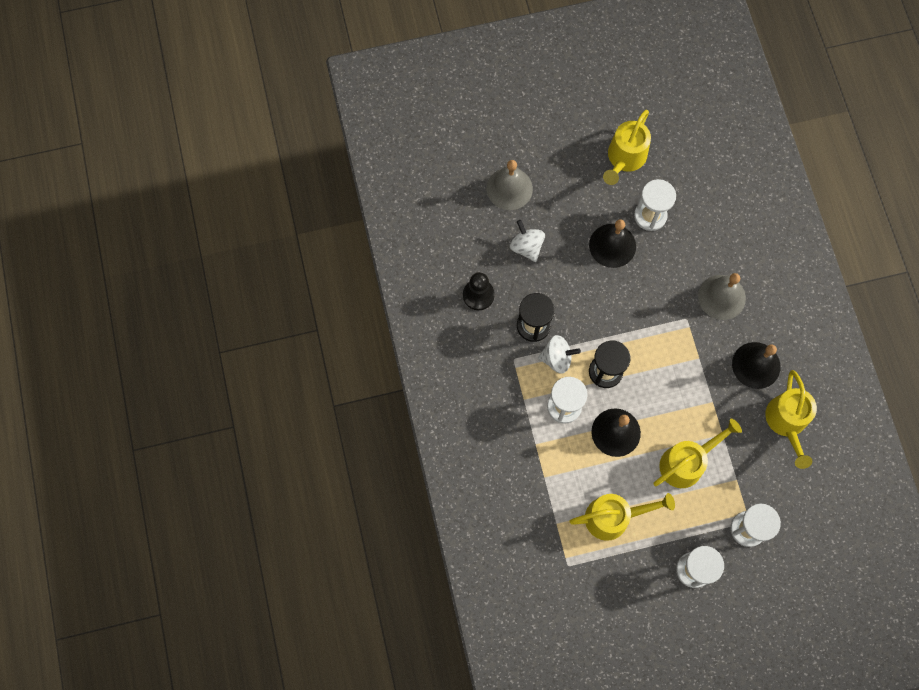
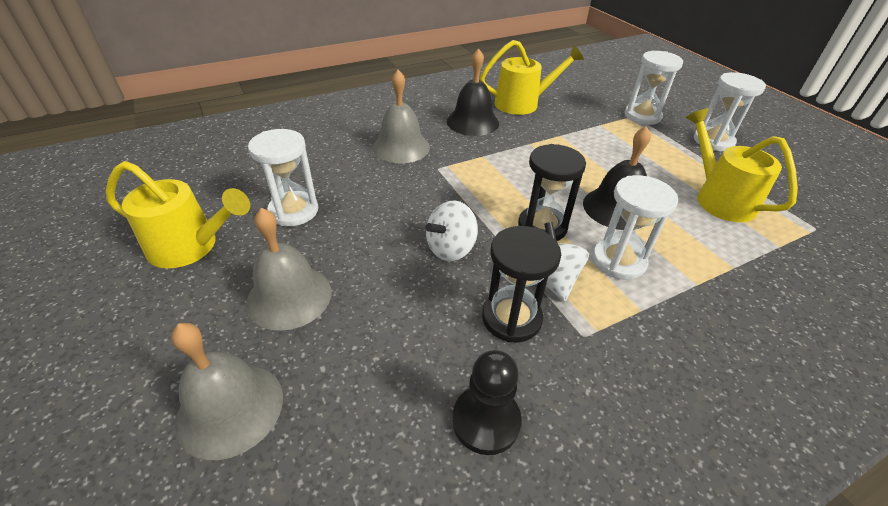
camera: 105 degrees left, 30 degrees down
white spinning top [510,220,545,262] -> white spinning top moved to [425,200,478,261]
black bell [589,219,636,268] -> none
yellow watering can [653,419,742,488] -> none
none -> grey bell [246,208,331,331]

